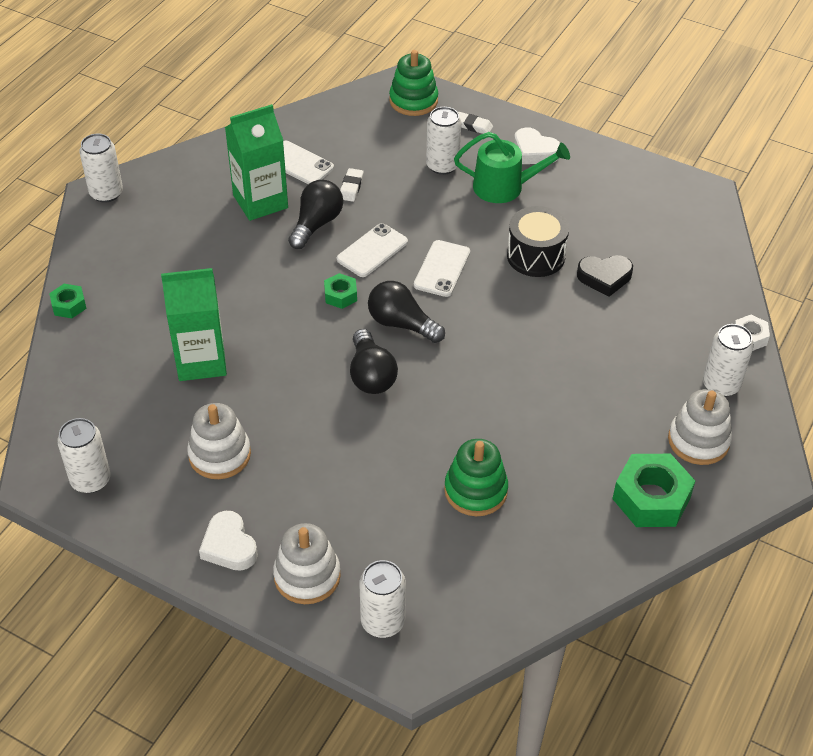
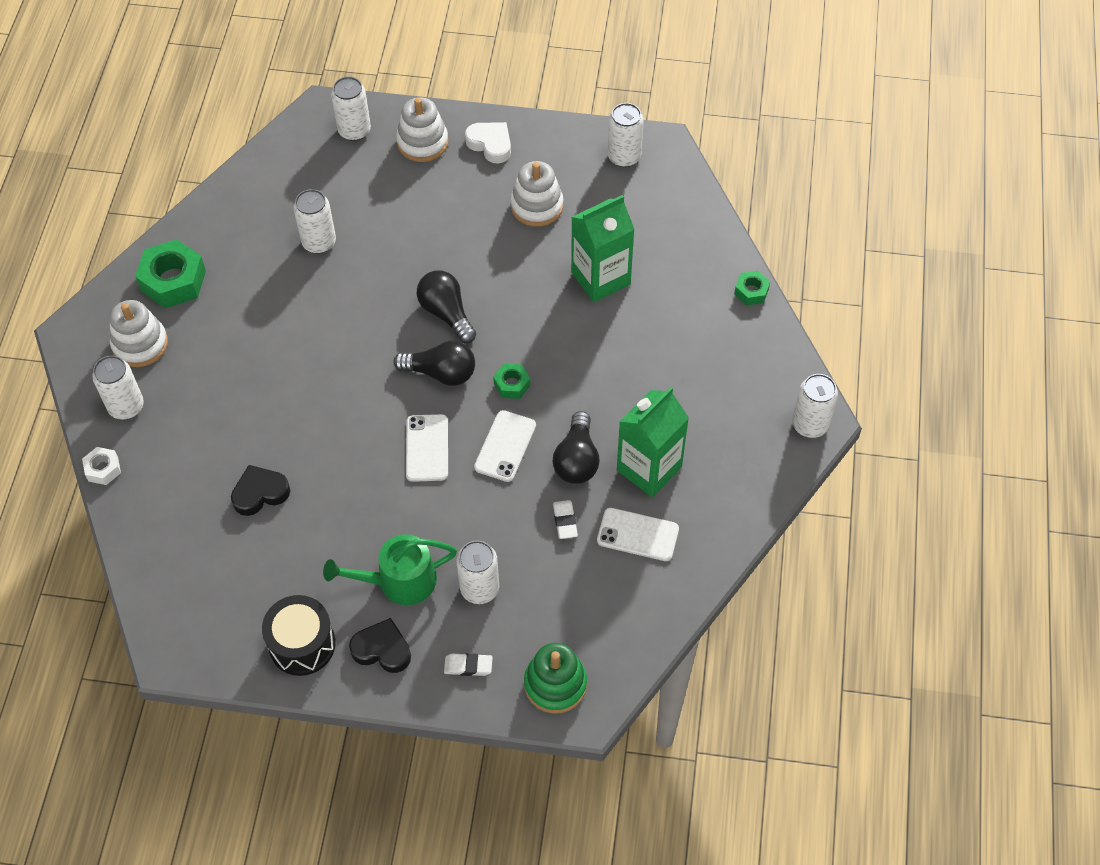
camera: 160 degrees right, 10 degrees up
green stacking toy [444,439,508,516] -> white can [294,189,336,254]
black drum [507,206,569,277] -> black drum moved to [262,595,335,676]
white heart [514,127,560,164] -> black heart [349,618,411,673]

